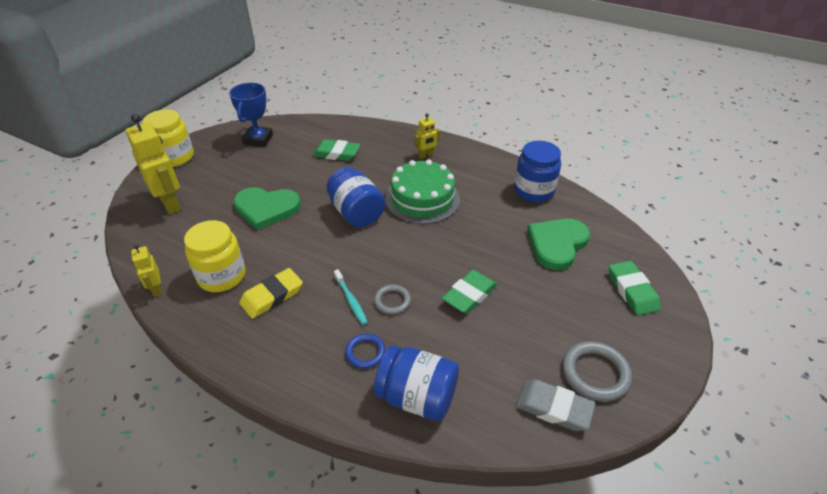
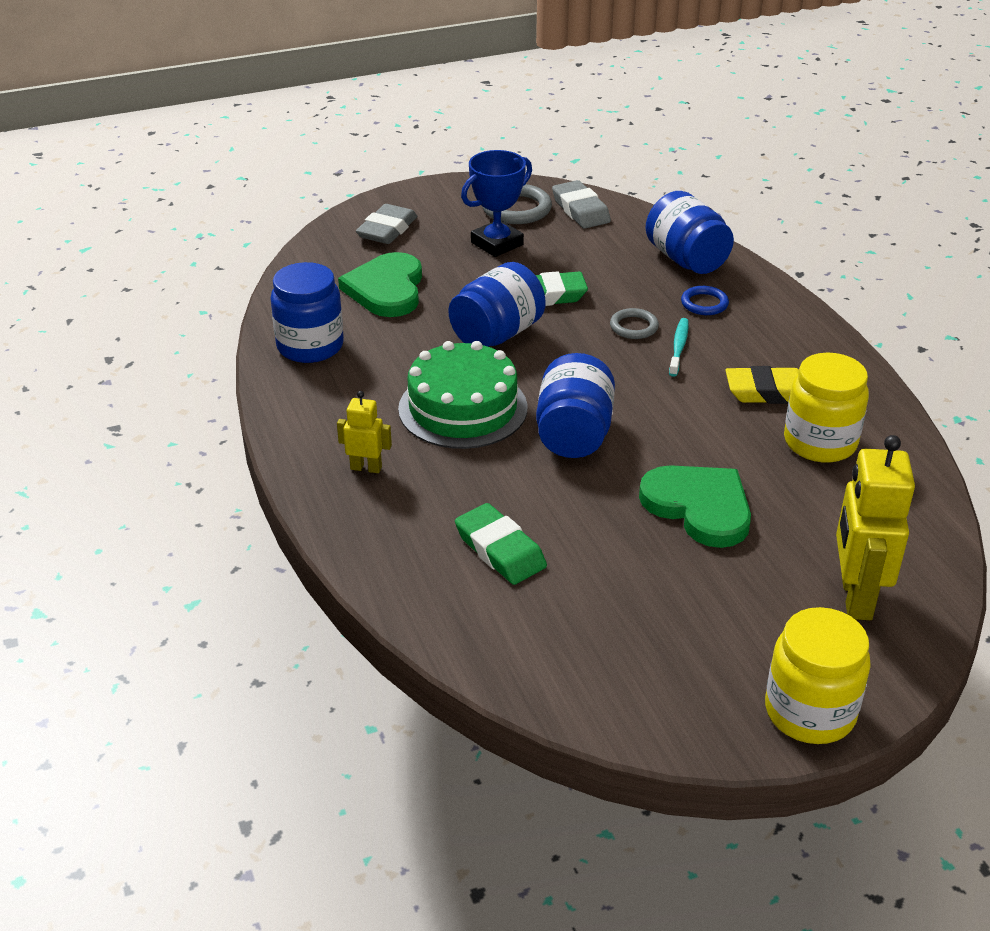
camera: 140 degrees left, 5 degrees down
yellow robot [131,244,162,297] -> none
blue trophy [229,83,273,147] -> blue trophy moved to [461,150,532,257]
green heart [527,219,590,270] -> green heart turned 105 degrees clockwise [338,252,422,317]
green eraser [609,261,661,316] -> grey eraser [356,204,418,244]
none -> blue jar [448,262,546,347]

